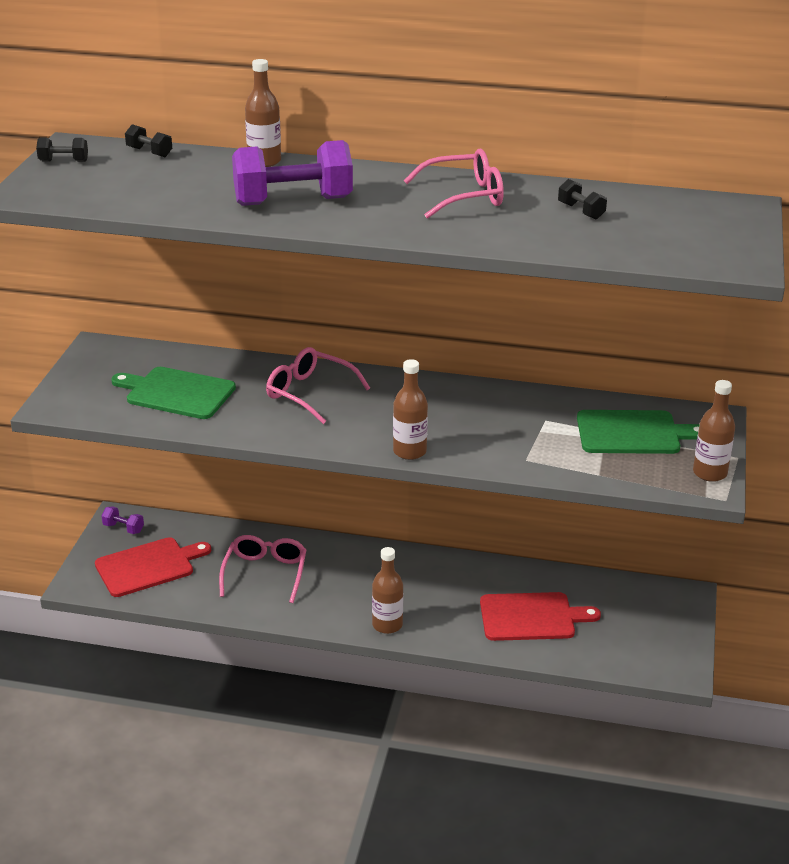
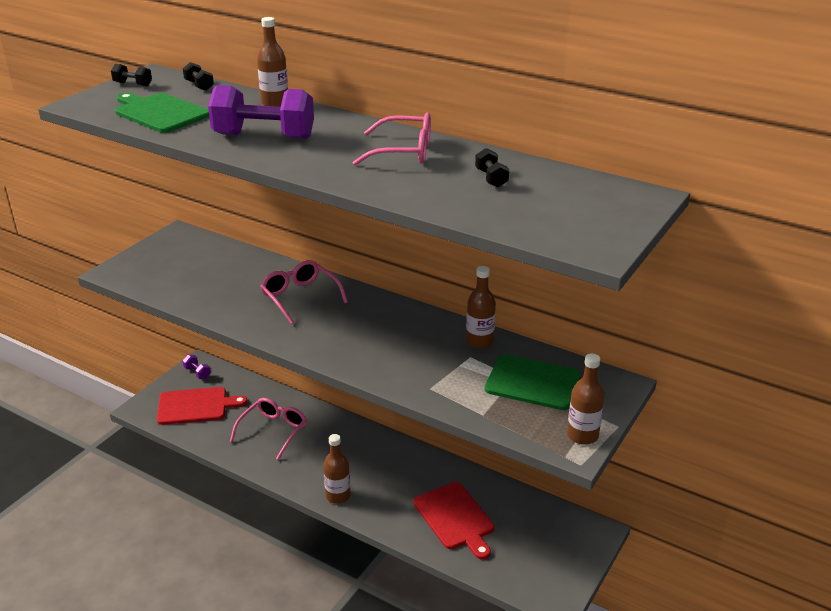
camera: 20 degrees right, 0 degrees up
green cutting board [111,367,236,419] -> green cutting board moved to [115,93,209,133]
brown bottle [393,359,428,460] -> brown bottle moved to [466,266,496,349]
red cutting board [480,592,601,641] -> red cutting board turned 45 degrees clockwise [413,482,494,560]

